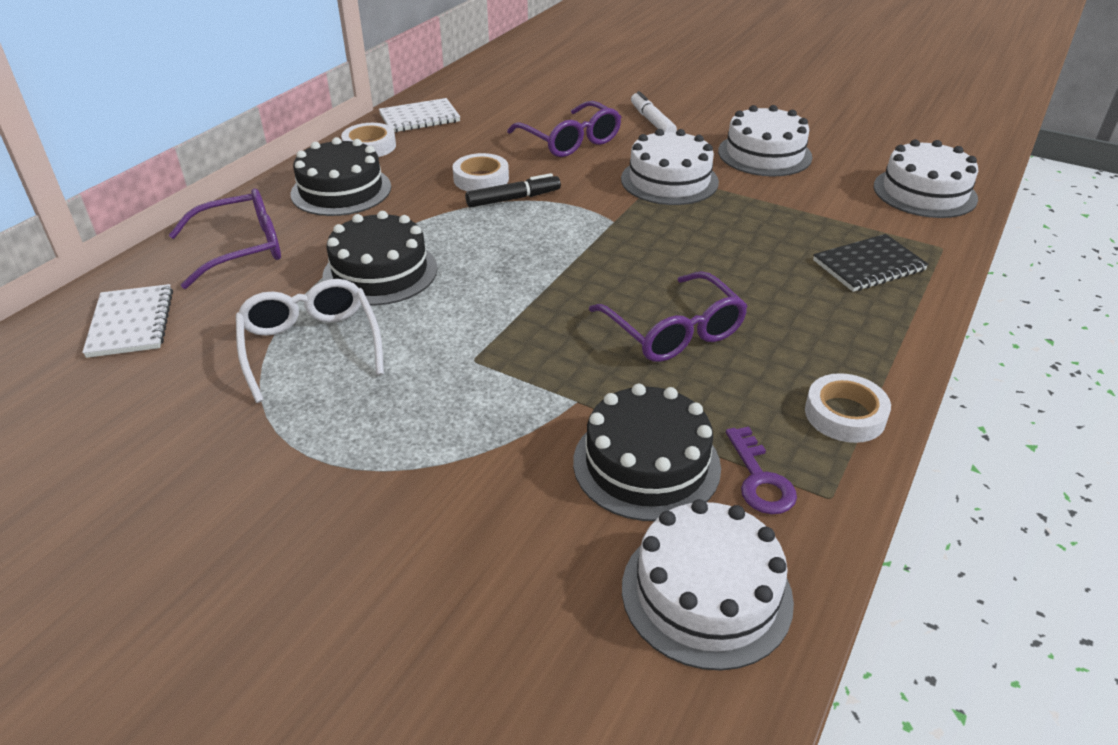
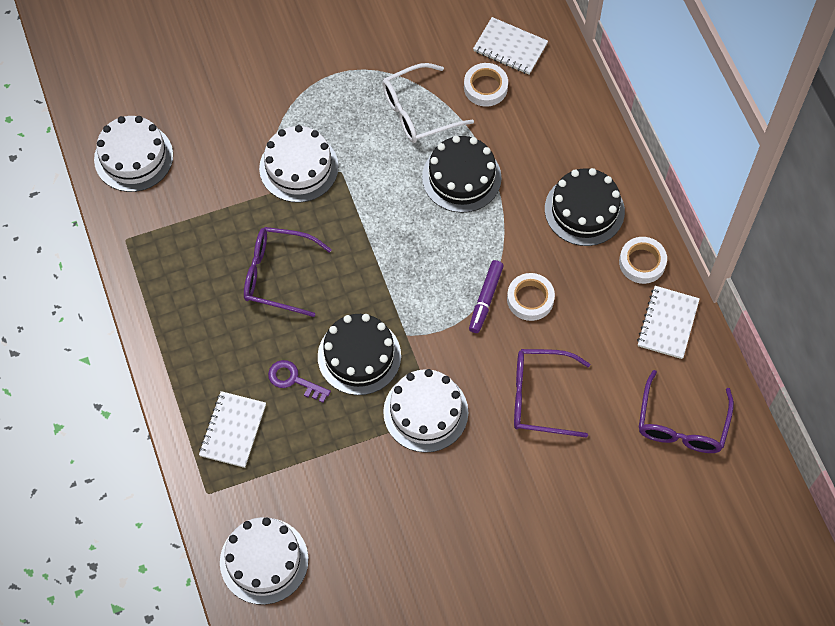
camera: 130 degrees right, 25 degrees up
purple glasses [169,189,281,289] -> purple glasses moved to [639,370,734,453]
white glasses [236,279,384,403] -> white glasses turned 135 degrees clockwise [382,63,474,143]
black marker [465,173,561,208] -> purple marker [469,260,504,333]
black cake [573,384,721,521] -> black cake moved to [318,314,401,395]
white marker [631,91,677,132] -> none
white cake [718,105,812,177] -> white cake moved to [259,125,339,203]
purple key [726,427,797,514] -> purple key moved to [268,360,331,403]
white tape [805,373,891,443] -> white tape moved to [464,63,508,107]
black notebook [813,234,929,292] -> white notebook [199,391,266,468]

